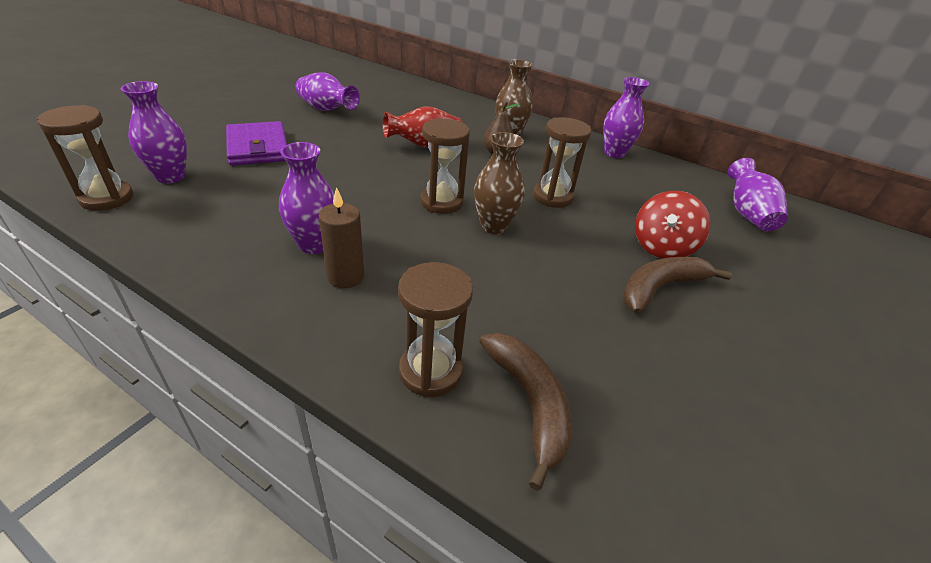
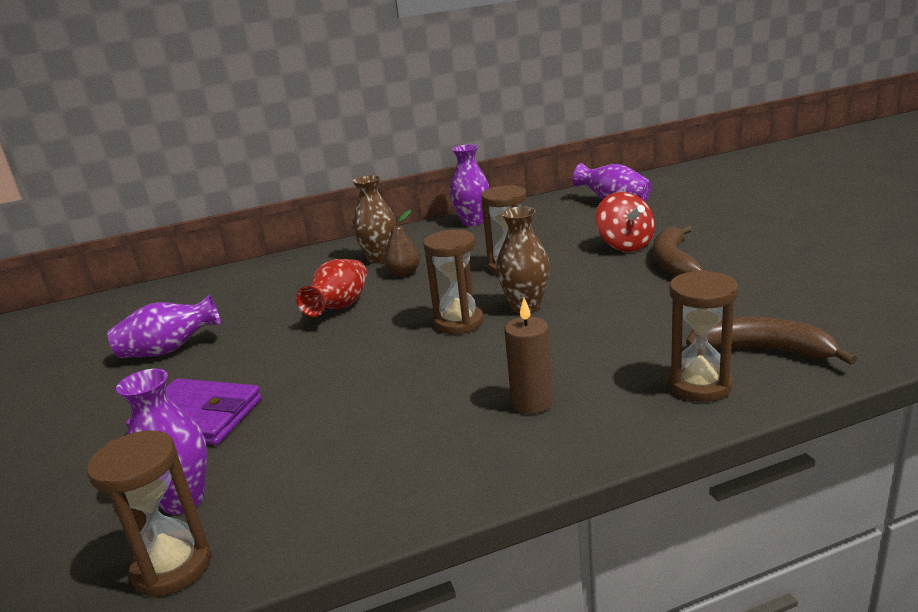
camera: 45 degrees left, 15 degrees down
purple vase [279,142,334,254] -> none

